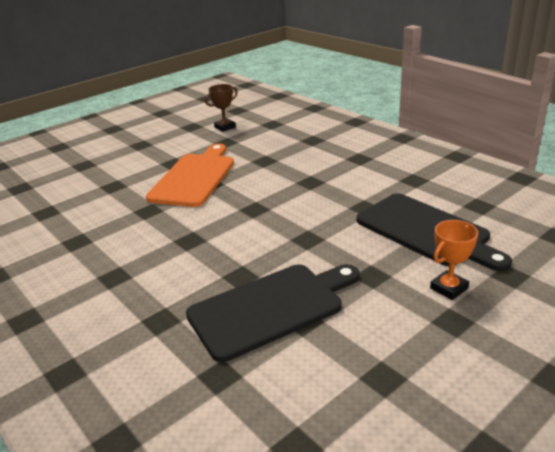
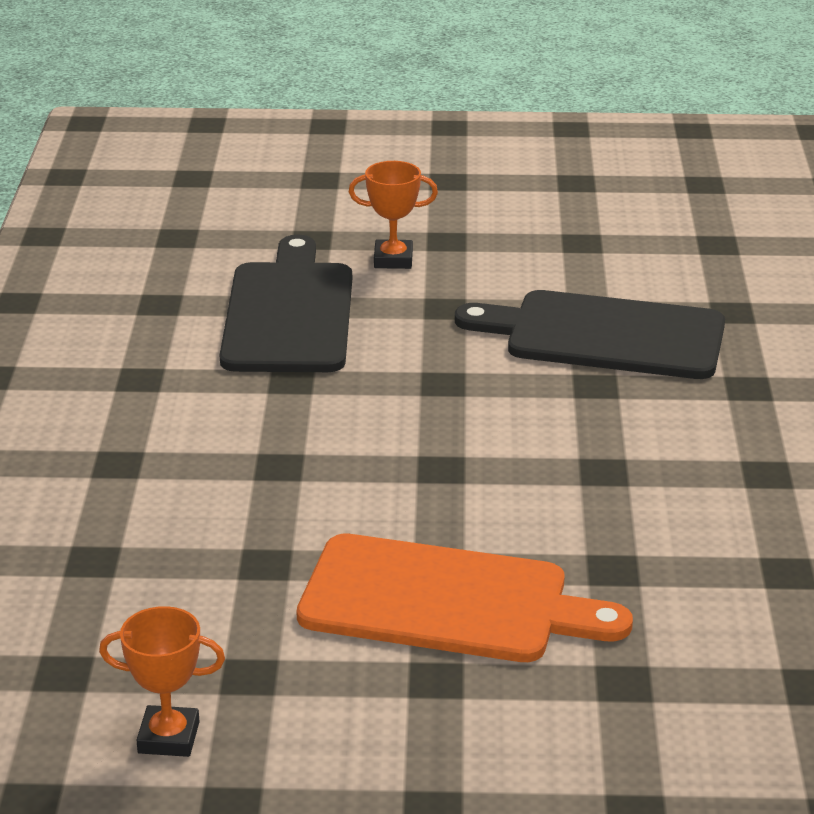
camera: 140 degrees left, 0 degrees up
orange cutting board [146,143,234,207] -> orange cutting board turned 135 degrees counterclockwise [296,533,633,662]
brown trophy [205,84,238,132] -> orange trophy [99,606,225,757]

